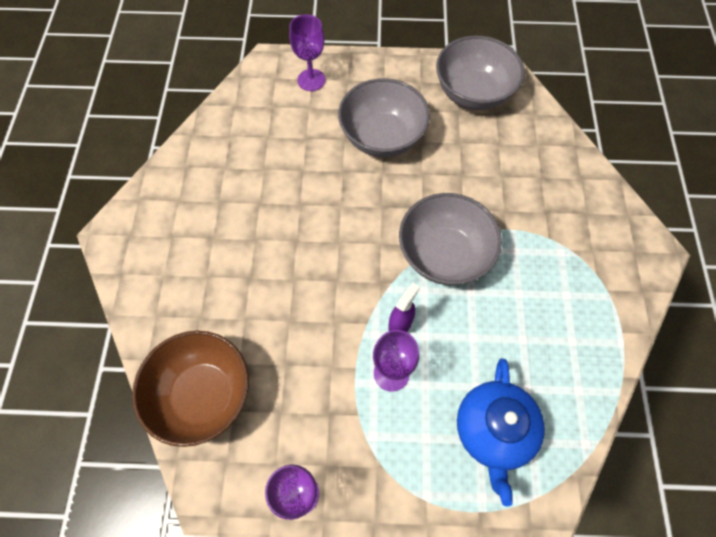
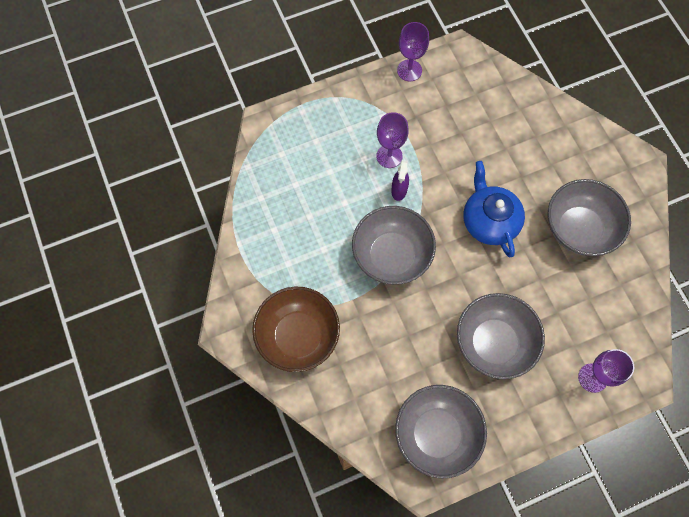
camera: 155 degrees right, 5 degrees up
brown bowl [132,331,249,447] -> brown bowl moved to [252,287,340,372]
blue teapot [457,358,545,507] -> blue teapot moved to [463,161,525,257]
none -> grey bowl [548,179,631,256]

